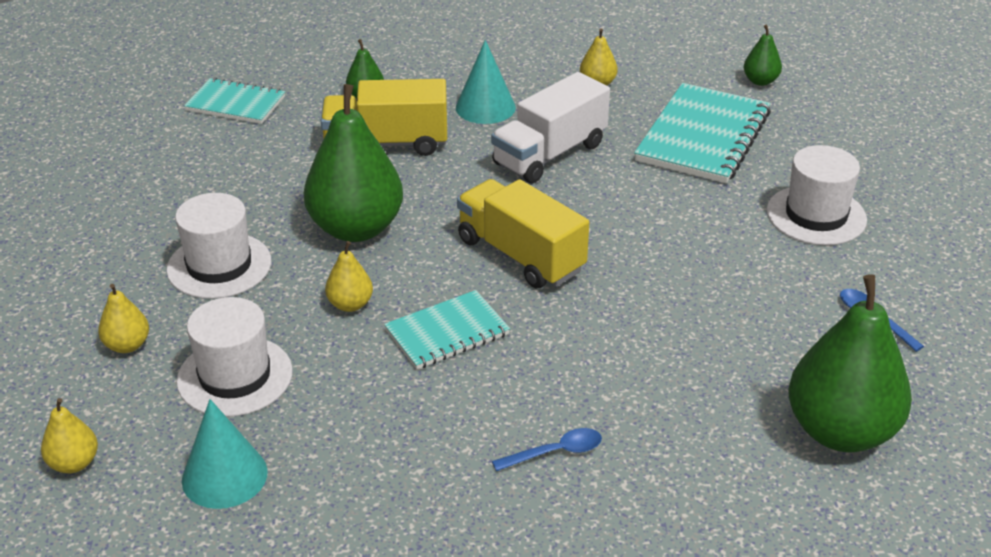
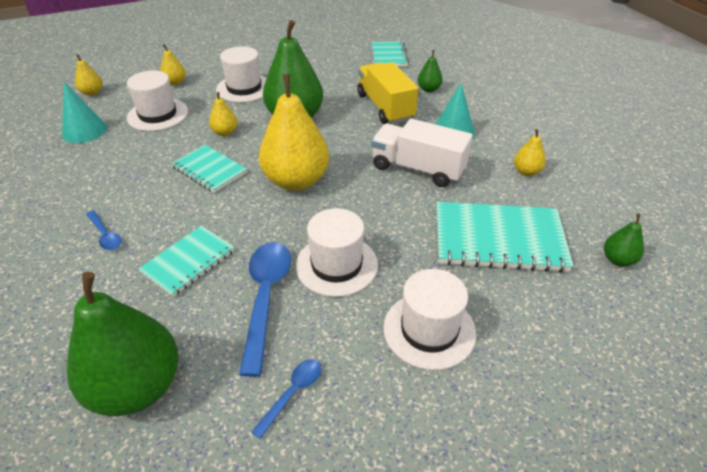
camera: 70 degrees right, 5 degrees up
yellow truck [457,179,589,288] -> yellow pear [259,74,329,191]
none -> turquoise notebook [139,226,235,297]
none -> blue spoon [239,242,291,377]
none -> white hat [296,208,378,297]

